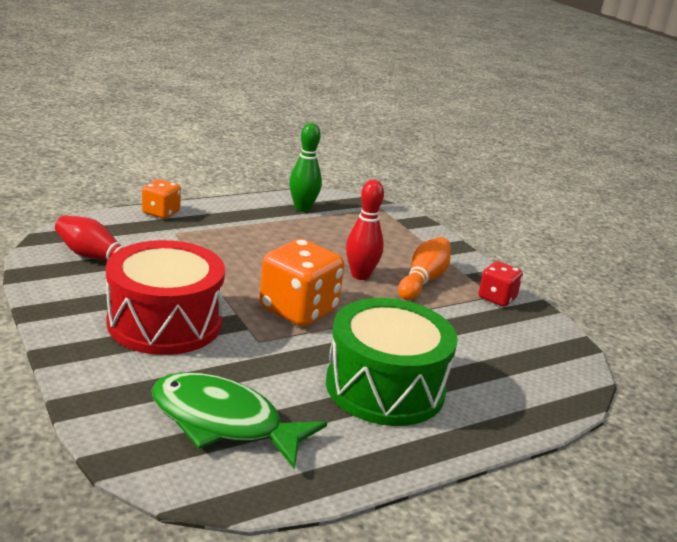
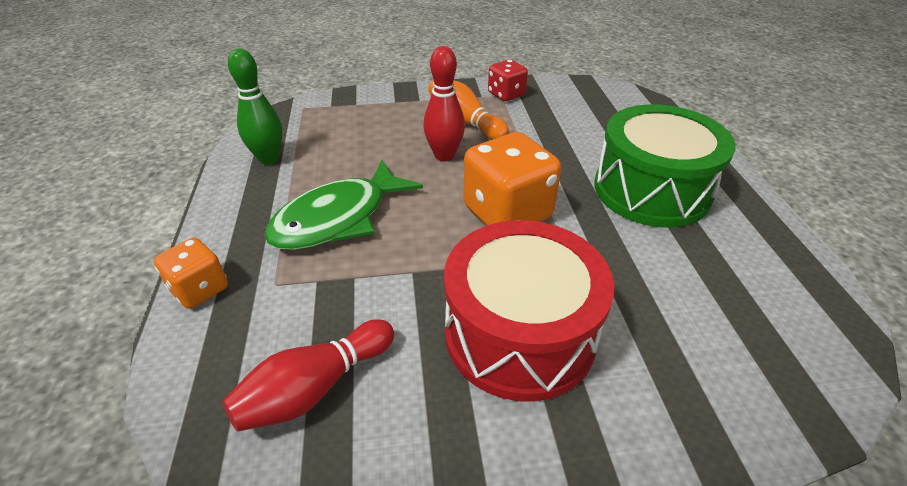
camera: 65 degrees left, 15 degrees up
green fish [152,372,327,470] -> green fish moved to [264,160,423,250]

